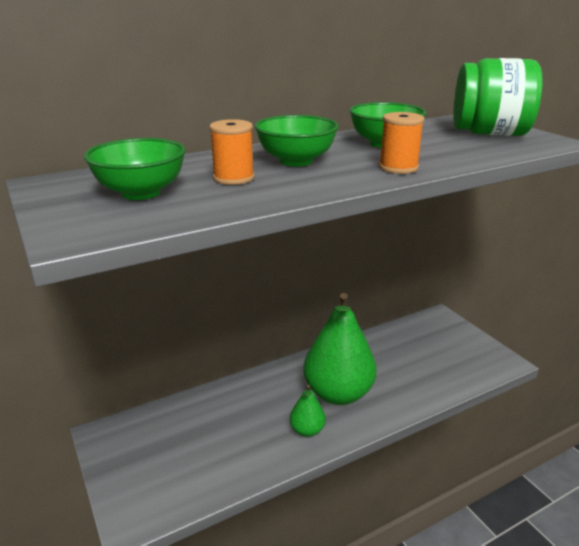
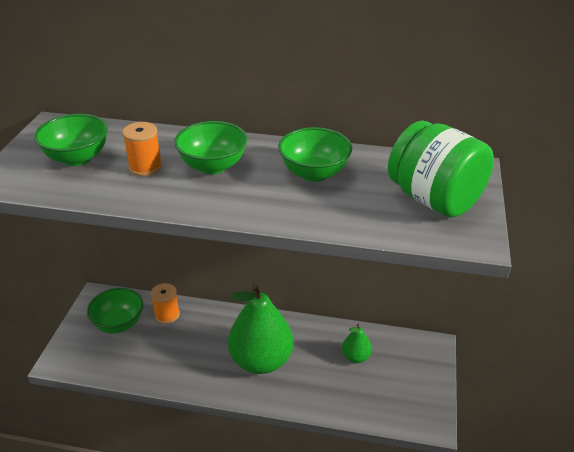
camera: 40 degrees right, 10 degrees up
green pear [290,385,326,437] -> green pear moved to [342,324,372,363]
orange spool [379,112,425,174] -> orange spool moved to [151,283,180,324]
none -> green bowl [87,288,143,334]

